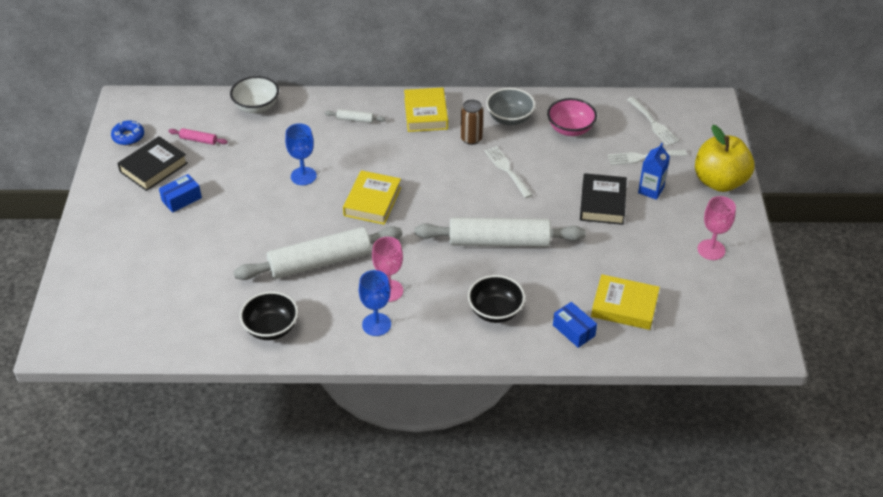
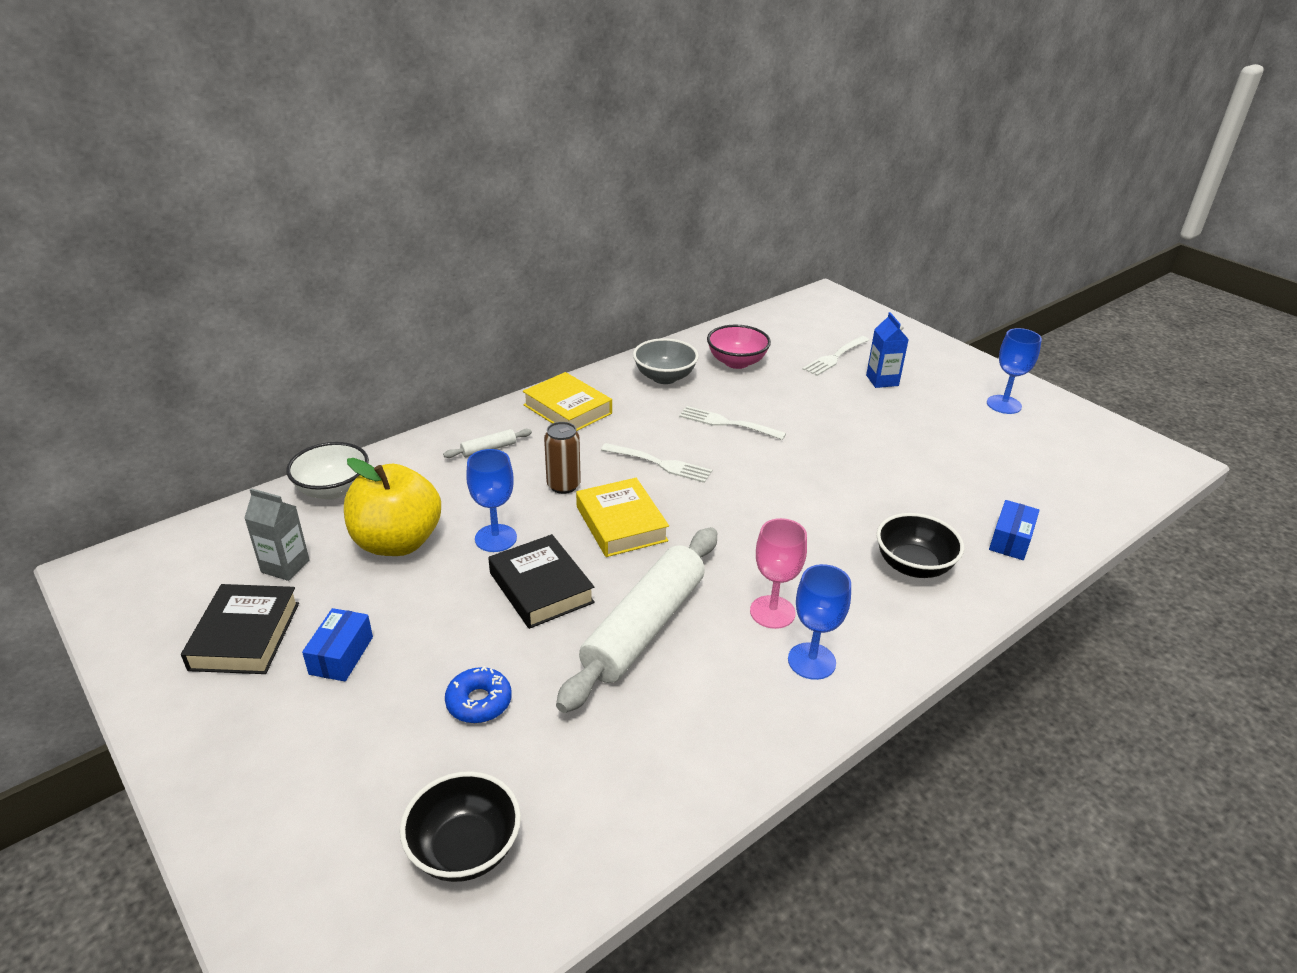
camera: 40 degrees left, 10 degrees down
blue donut [111,120,144,145] -> blue donut moved to [445,666,512,723]
pink rolling pin [168,128,228,145] -> grey carton [244,488,310,581]
black bowl [240,291,298,340] -> black bowl moved to [400,771,521,882]
white rolling pin [415,217,586,247] -> none
brown can [461,100,483,145] -> brown can moved to [544,422,581,494]
blue box [553,302,597,348] -> blue box turned 75 degrees counterclockwise [989,500,1039,560]
black book [580,173,627,225] -> black book moved to [488,534,595,629]
yellow book [591,274,660,330] -> none
white fork [627,97,679,146] -> white fork moved to [601,443,712,483]
yellow apple [695,125,755,192] -> yellow apple moved to [344,458,441,556]
pink goblet [698,196,736,260] -> blue goblet [987,328,1042,414]

